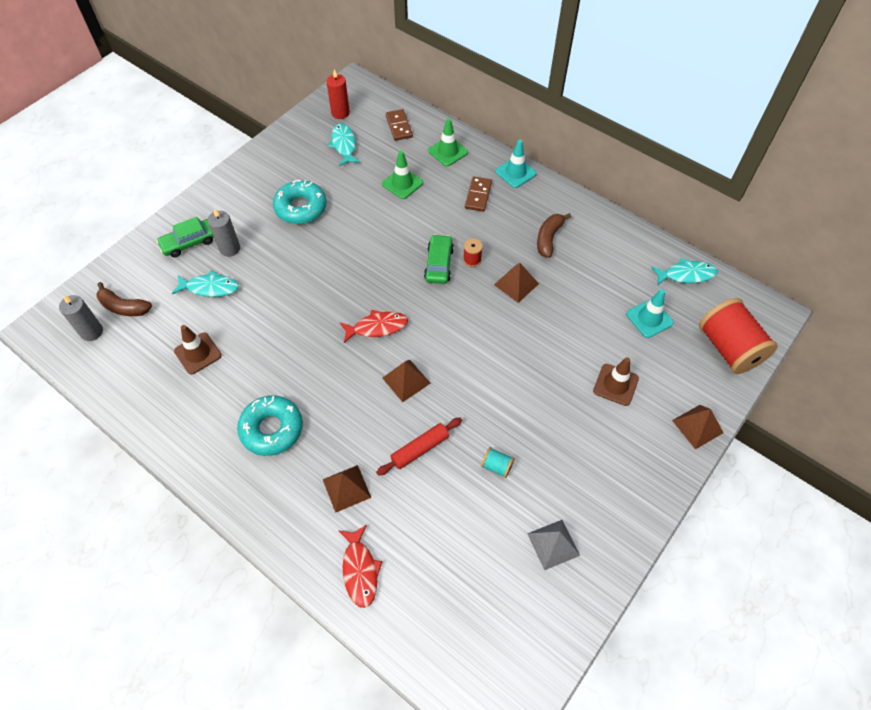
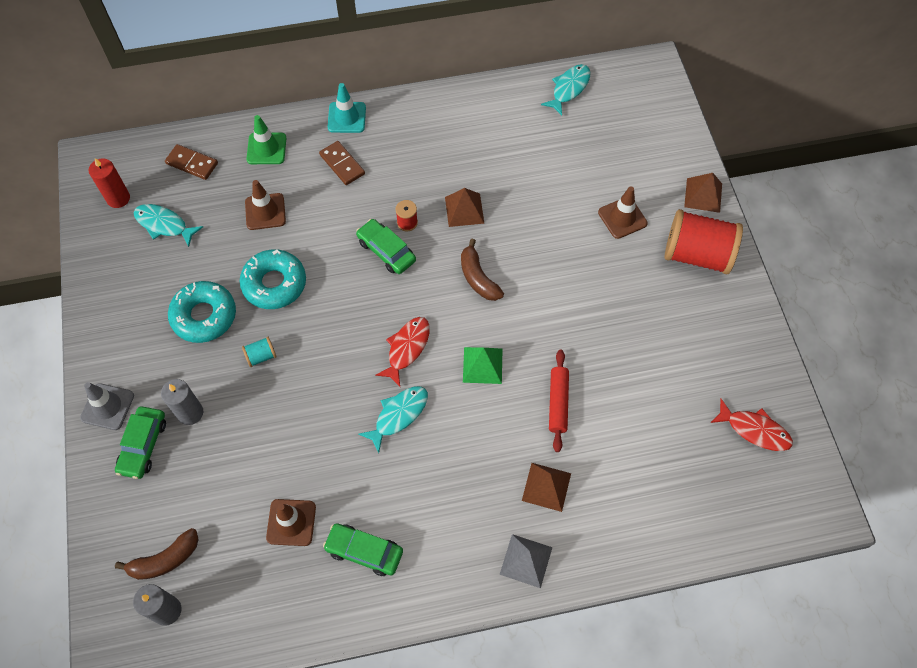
camera: 50 degrees left, 5 degrees up
turquoise fish [172,270,239,297] -> turquoise fish moved to [358,386,428,453]
turquoise donut [237,395,303,456] -> turquoise donut moved to [240,249,306,309]
red fish [339,525,382,608] -> red fish moved to [710,399,793,451]
green traffic cone [382,151,423,199] -> brown traffic cone [245,180,286,230]
brown pyramid [382,360,431,402] -> green pyramid [463,347,502,384]
turquoise spool [481,447,514,478] -> turquoise spool moved to [242,337,277,367]
grey pyramid [527,520,580,570] -> grey pyramid moved to [500,534,552,588]
brown banana [537,213,571,258] -> brown banana moved to [461,239,504,301]
turquoise traffic cone [626,289,674,338] -> none
red spool [699,298,778,374] -> red spool moved to [664,209,743,274]
none -> grey traffic cone [80,382,134,430]
none -> green car [323,523,403,576]

